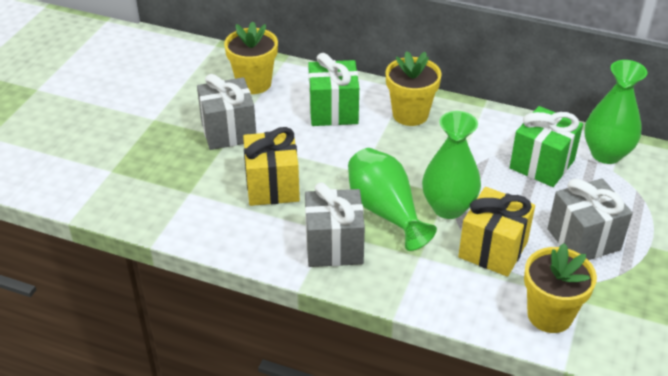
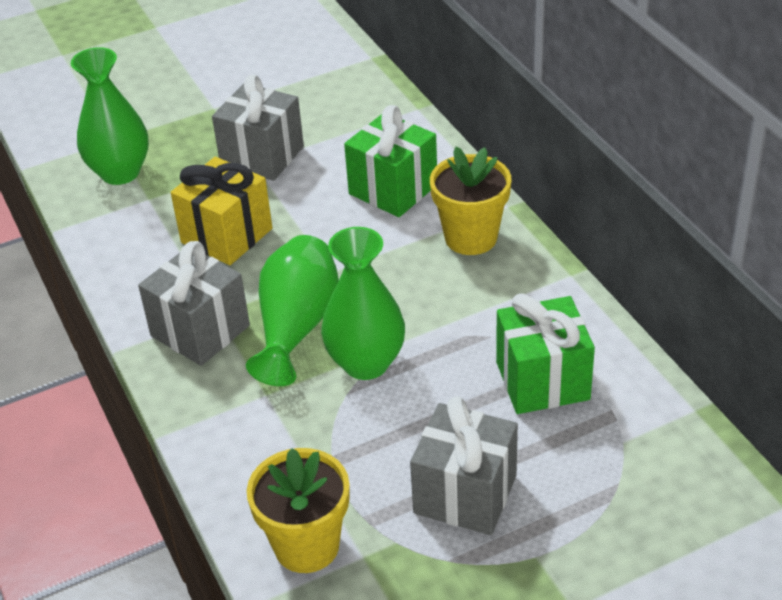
camera: 45 degrees right, 0 degrees up
yellow flower pot [224,21,278,94] -> none
yellow gift [458,187,535,277] -> none
green vase [584,60,647,164] -> green vase moved to [71,47,149,185]

